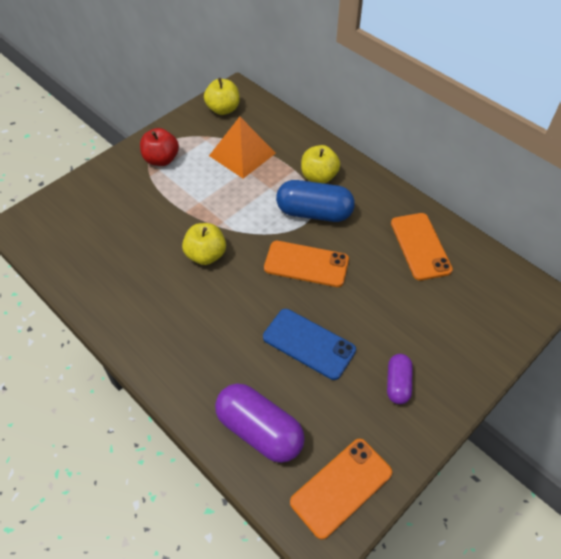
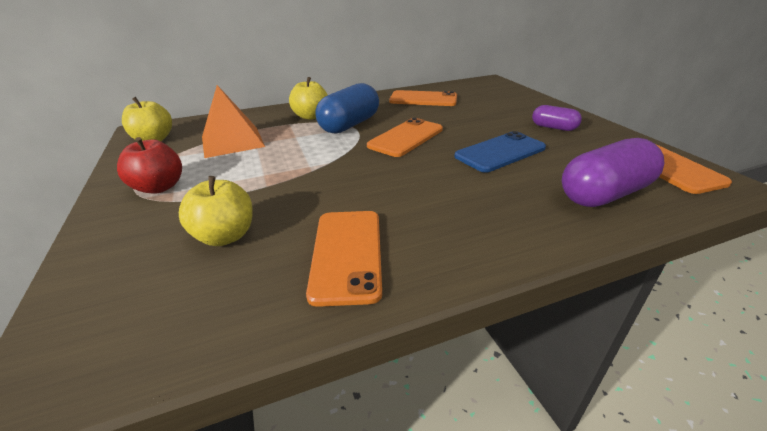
camera: 65 degrees left, 20 degrees down
yellow apple [182,223,226,265] -> yellow apple moved to [179,176,253,246]
none -> orange phone [306,211,382,307]

